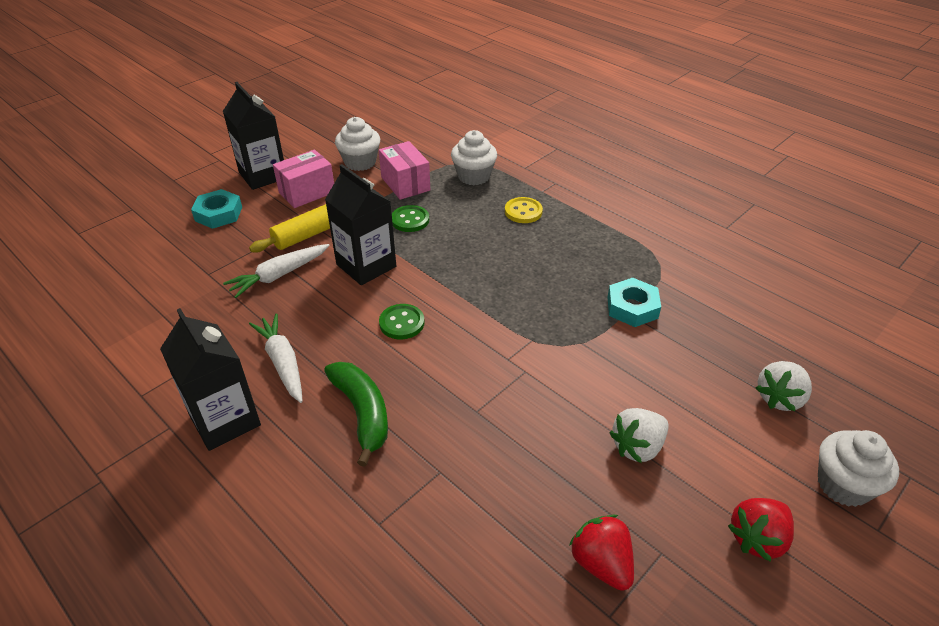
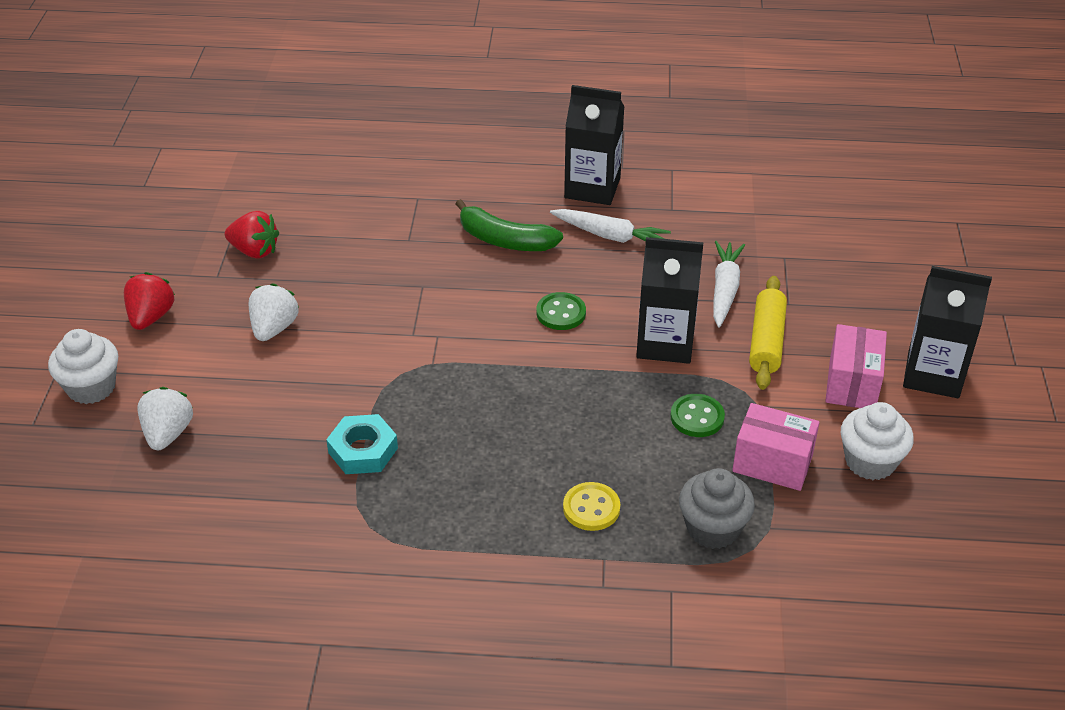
camera: 140 degrees right, 0 degrees up
turquoise nut [191,189,242,229] -> none
white cupcake [451,130,497,185] -> grey cupcake [679,468,755,549]

